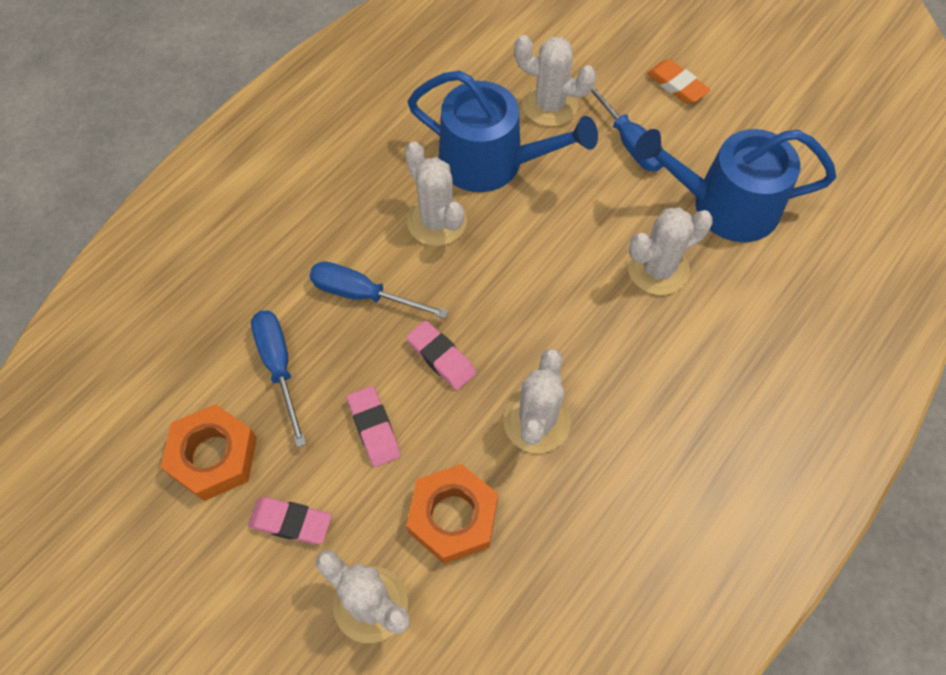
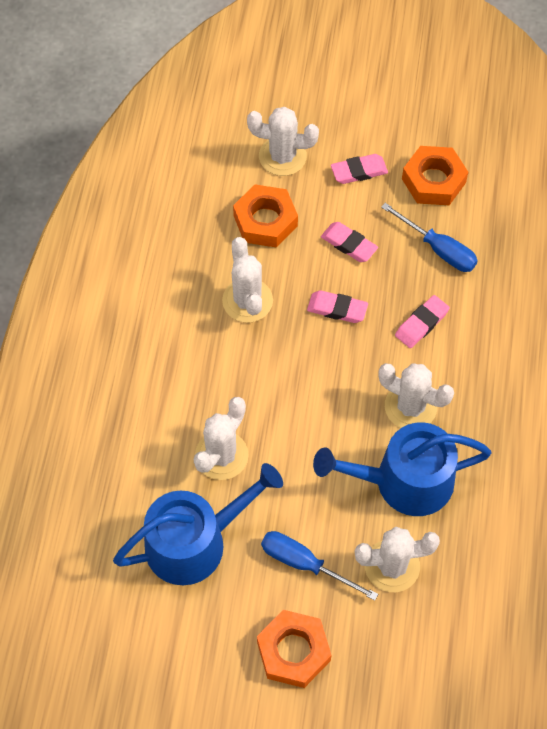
camera: 150 degrees right, 0 degrees up
blue screwdriver [309,261,448,319] -> pink eraser [395,295,450,348]
orange eraser [647,59,710,104] -> orange nut [257,610,331,688]

